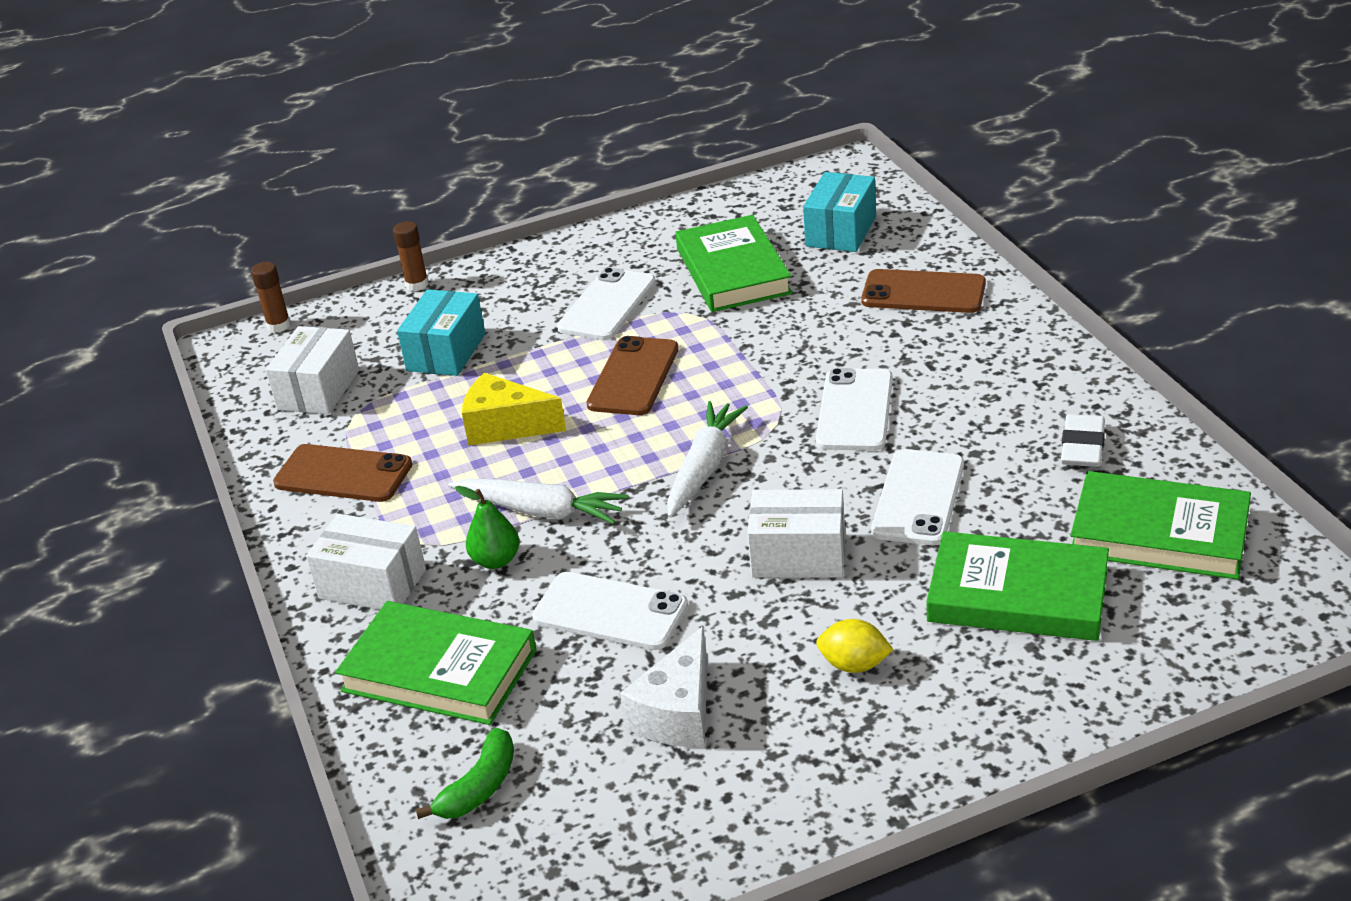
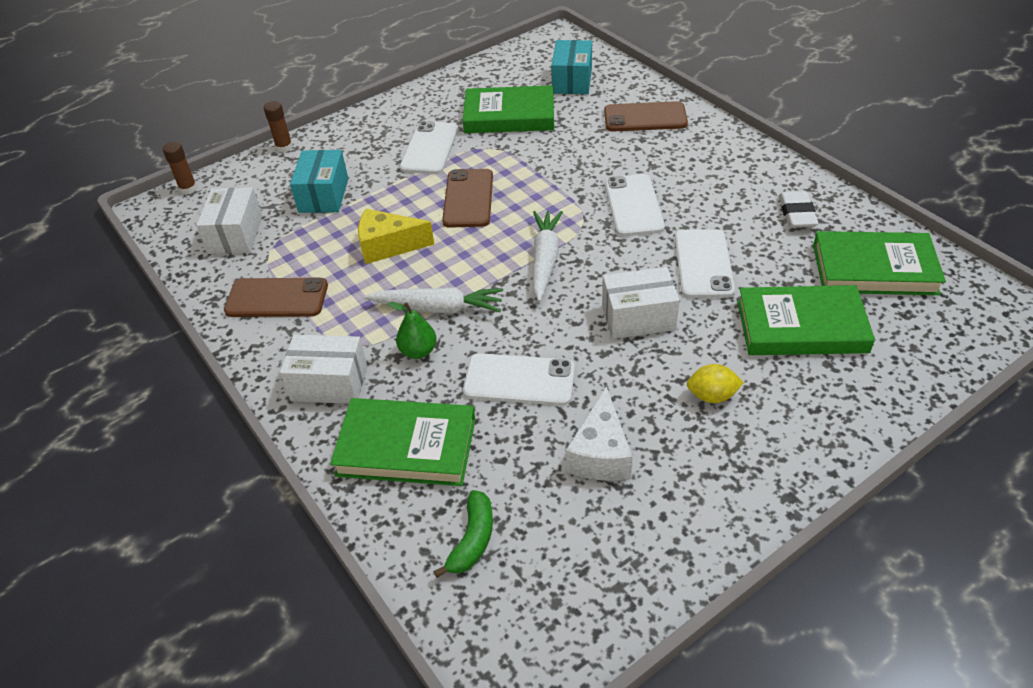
camera: 15 degrees left, 10 degrees up
green book [676,215,792,312] -> green book turned 60 degrees counterclockwise [463,85,554,133]

